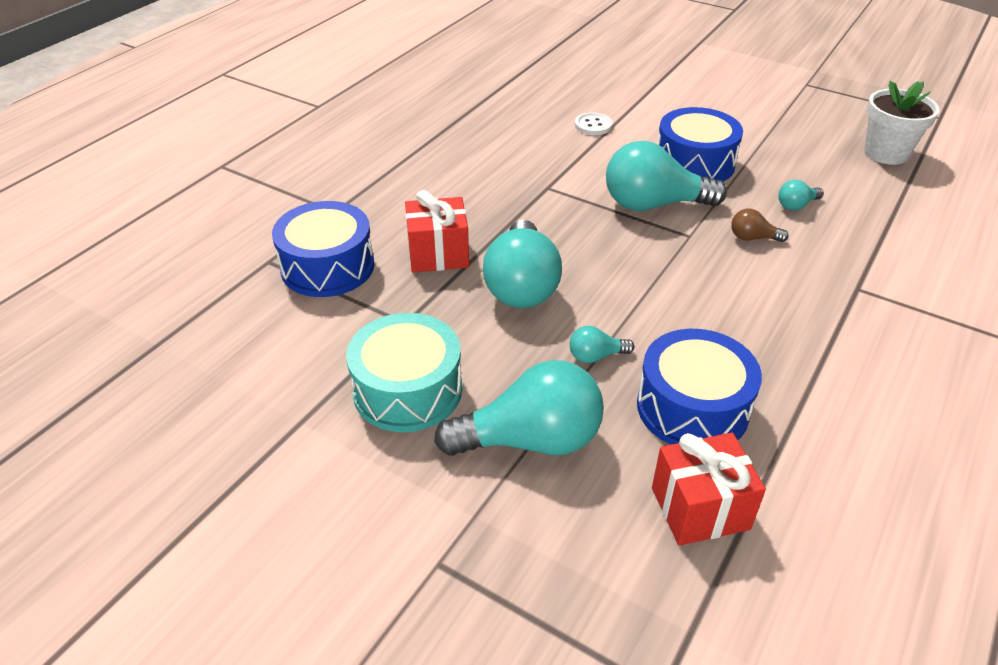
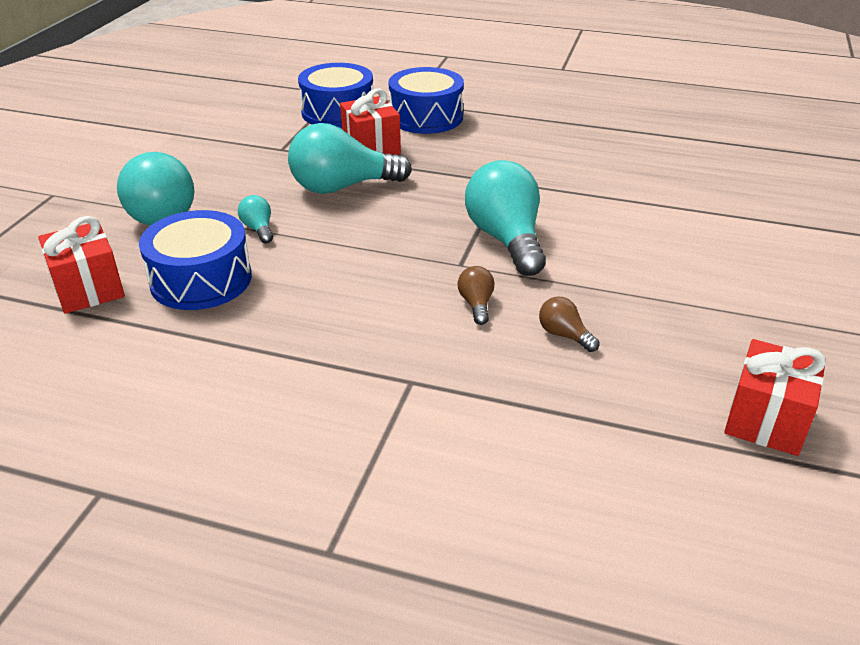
camera: 75 degrees right, 5 degrees down
turquoise drum [346,313,462,432] -> none
white button [575,112,613,135] -> none
blue drum [657,107,743,182] -> blue drum moved to [389,67,464,134]
turquoise light bulb [778,180,824,211] -> brown light bulb [539,297,600,352]
white flower pot [864,81,940,165] -> red gift [724,339,826,456]

